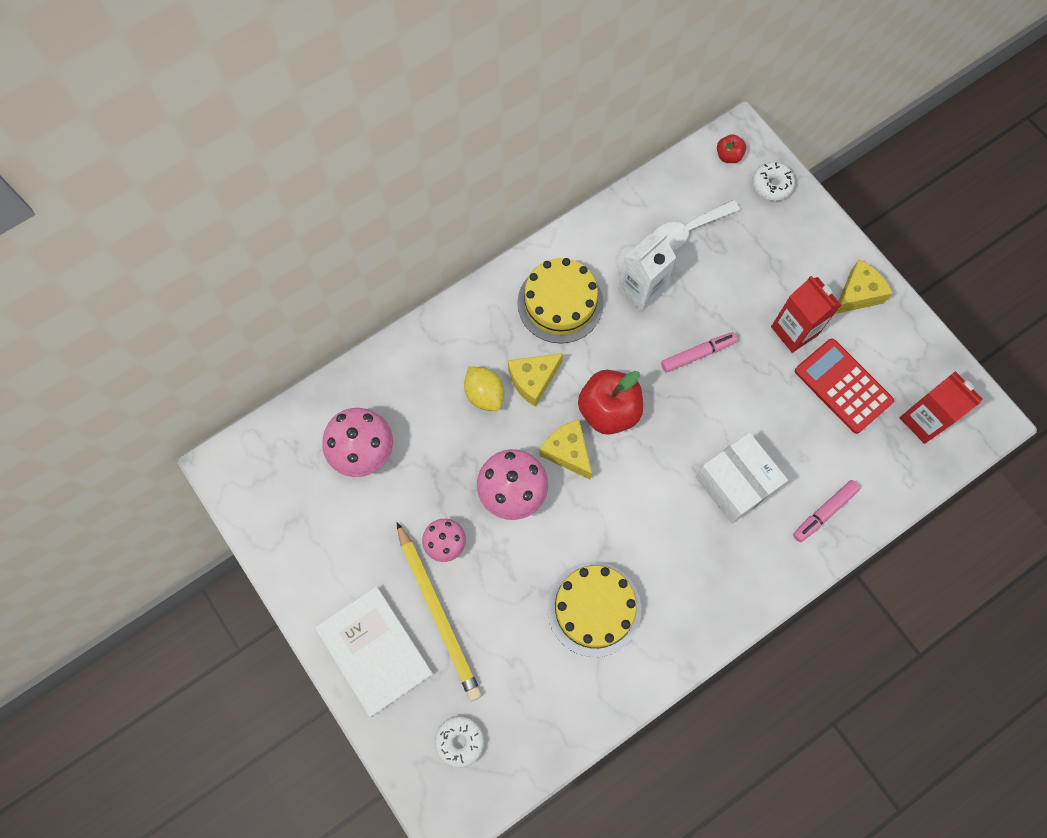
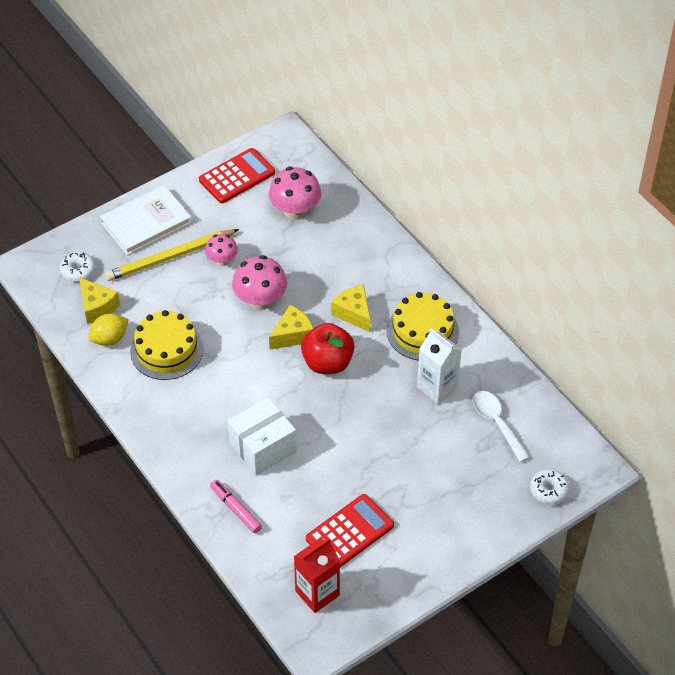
camera: 90 degrees right, 20 degrees down
yellow lemon [464,366,504,411] -> yellow lemon moved to [88,313,129,346]
pink marker [661,332,737,373] -> none
red apple [717,134,746,163] -> none
red carton [771,276,841,353] -> none
yellow cheese [835,259,893,314] -> yellow cheese moved to [79,277,120,324]
none -> red calculator [199,148,275,203]

